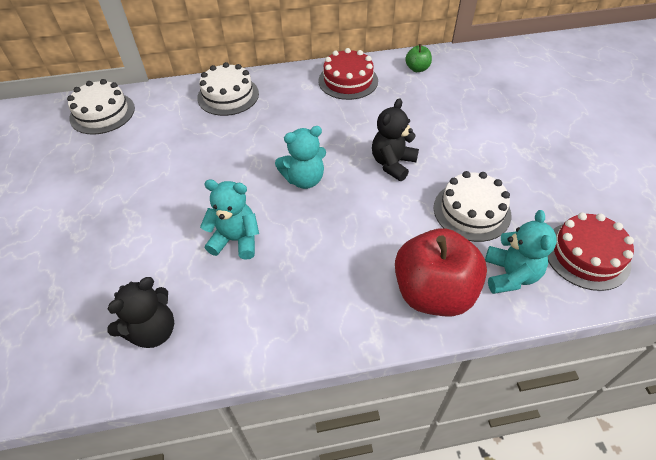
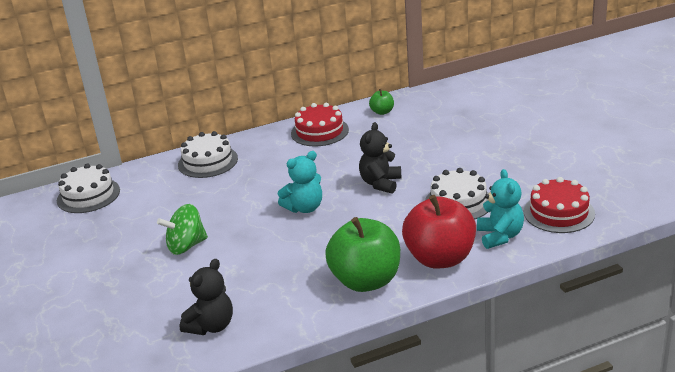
camera: 10 degrees left, 20 degrees down
turquoise teddy bear [200,179,259,260] -> none
none -> green spinning top [157,204,208,255]
none -> green apple [325,217,400,292]

